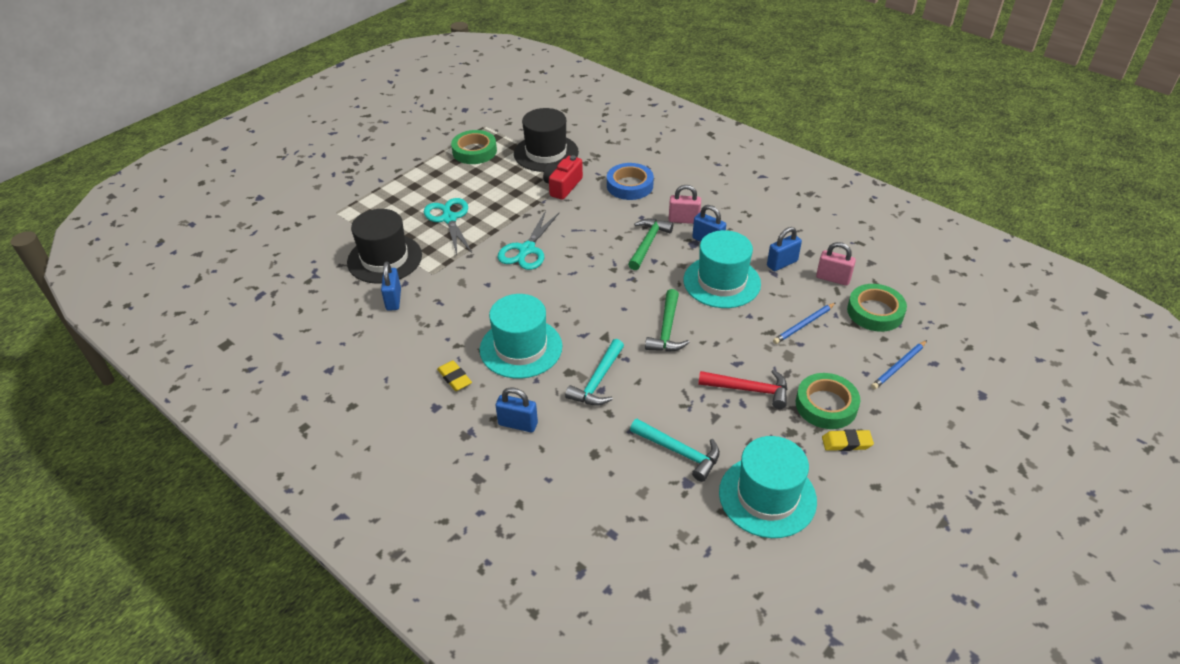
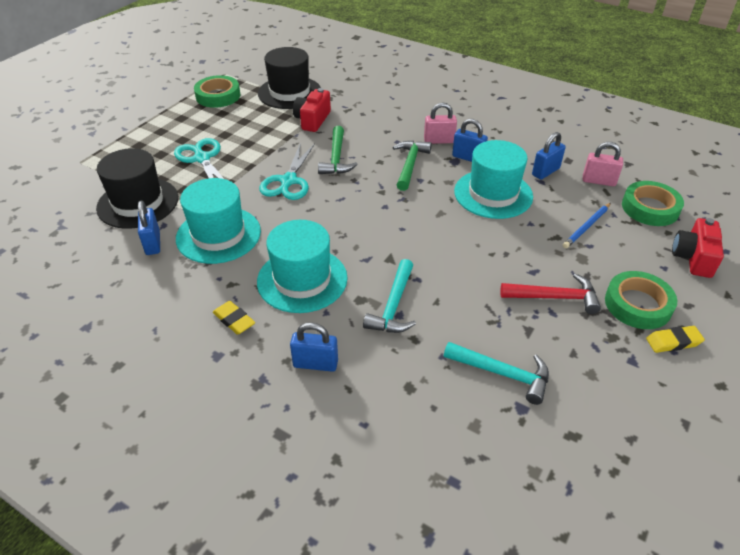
camera: 10 degrees left, 0 degrees up
blue tape [607,163,654,200] -> none
green hammer [645,289,690,352] -> green hammer moved to [318,126,358,174]
turquoise hat [719,436,817,538] -> turquoise hat moved to [176,178,261,264]
blue pencil [871,340,927,390] -> red camera [672,218,724,278]

